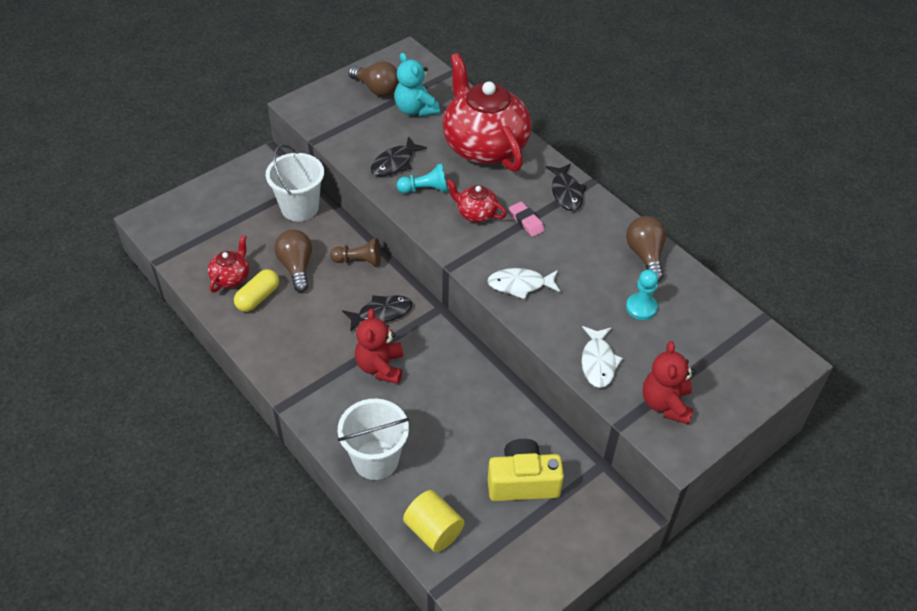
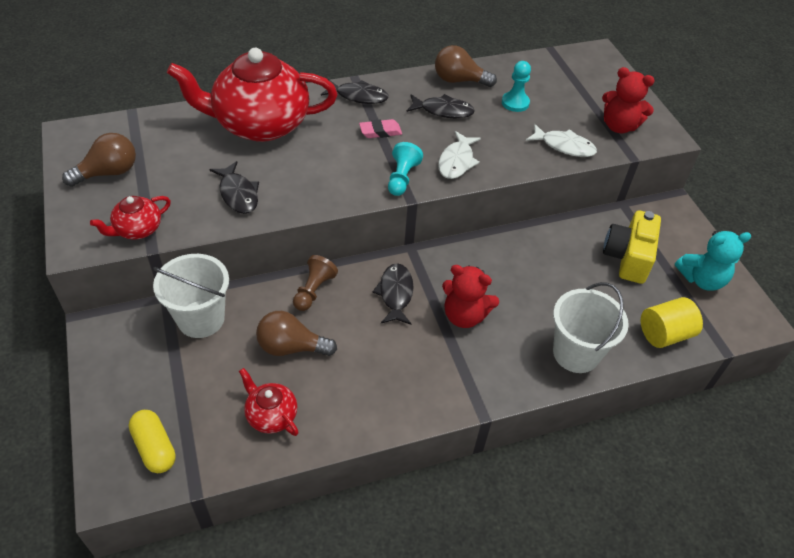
camera: 70 degrees left, 0 degrees up
yellow capsule [234,269,279,312] -> yellow capsule moved to [129,410,176,473]
turquoise teddy bear [394,53,440,117] -> turquoise teddy bear moved to [675,231,751,290]
turquoise pawn [397,163,447,193] -> turquoise pawn moved to [388,142,423,196]
red teapot [446,179,507,222] -> red teapot moved to [90,196,171,240]
none -> black fish [407,94,475,118]

